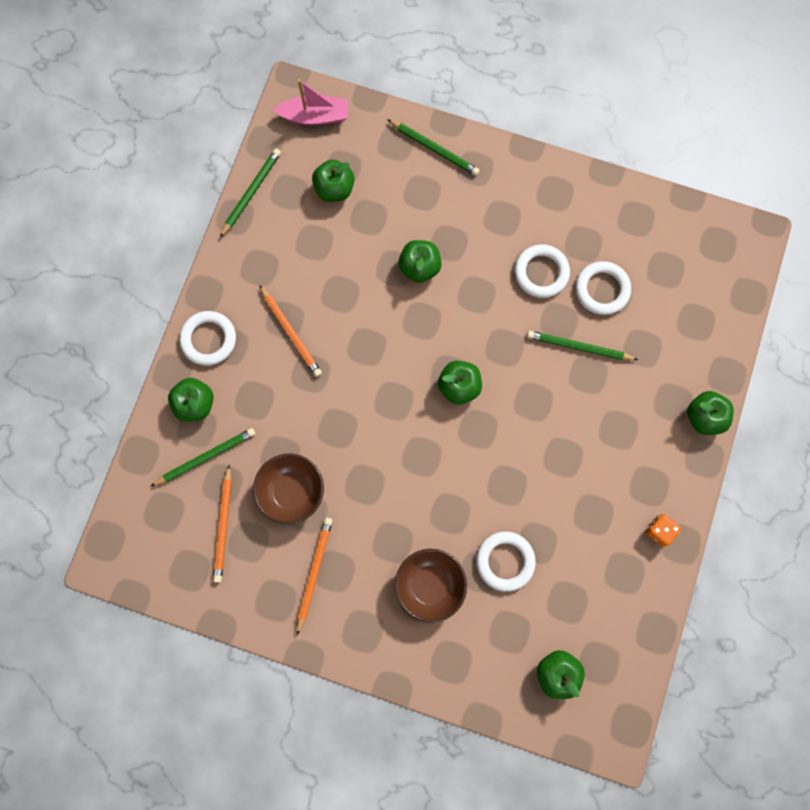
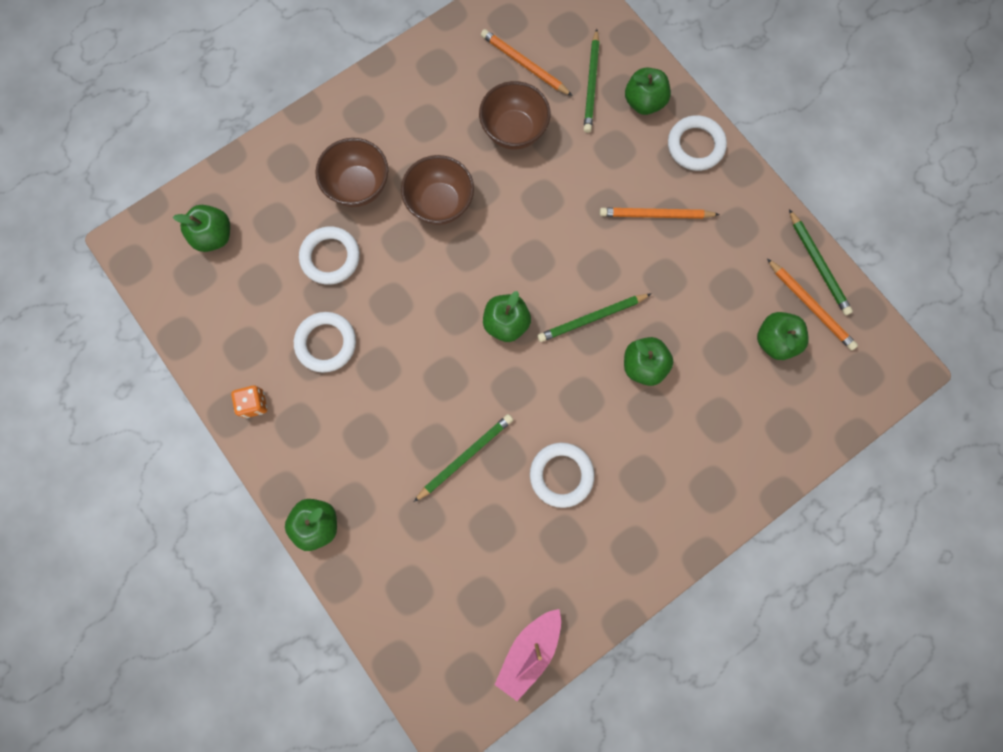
camera: 125 degrees right, 0 degrees up
pink boat [272,79,348,125] -> pink boat moved to [495,609,561,701]
orange pencil [297,517,333,635] -> orange pencil moved to [767,259,858,350]
green pencil [387,119,480,176] -> green pencil moved to [537,293,652,342]
white ring [576,261,631,315] -> white ring moved to [294,312,356,373]
none -> brown bowl [401,155,474,225]

